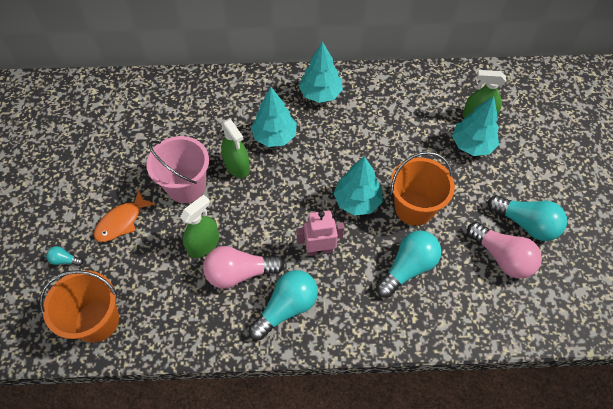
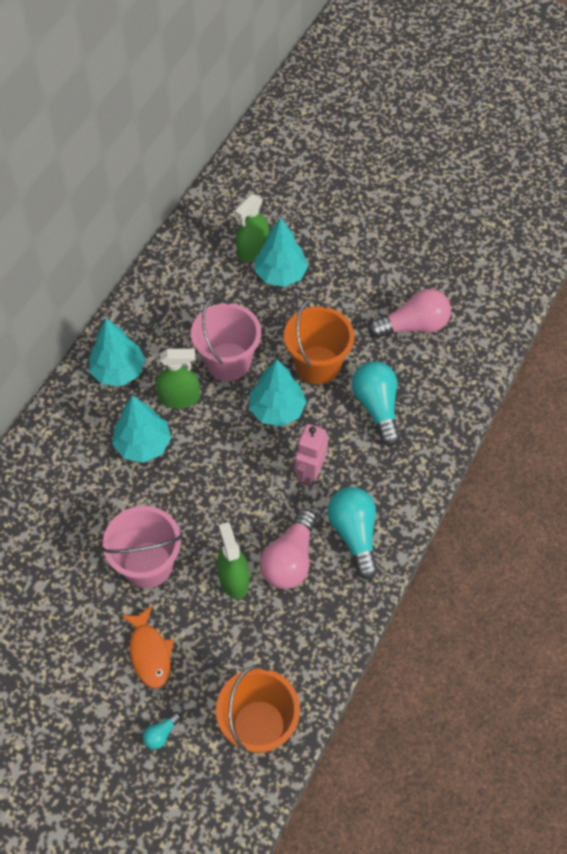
camera: 60 degrees left, 0 degrees up
green spray bottle [221,119,250,178] -> green spray bottle moved to [156,349,200,409]
turquoise light bulb [488,195,567,241] -> none
none -> pink bucket [191,297,261,381]

